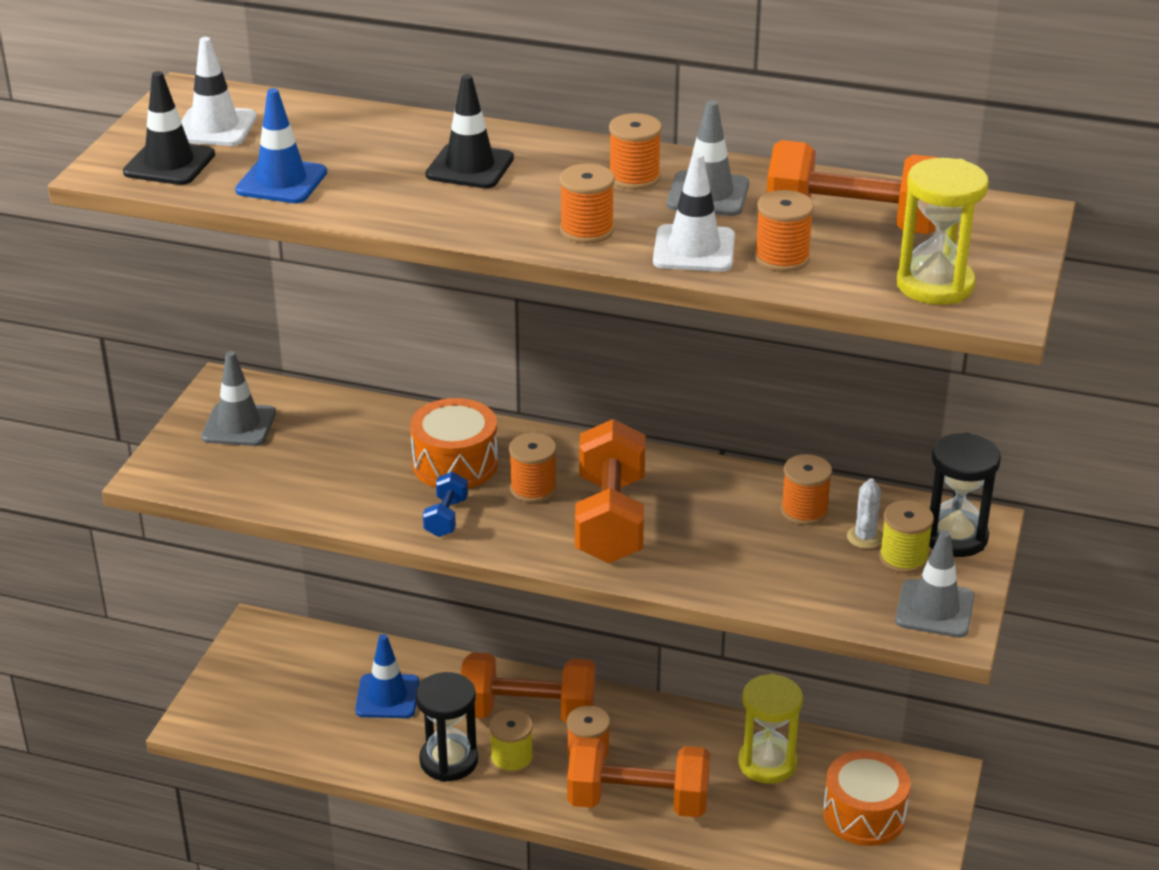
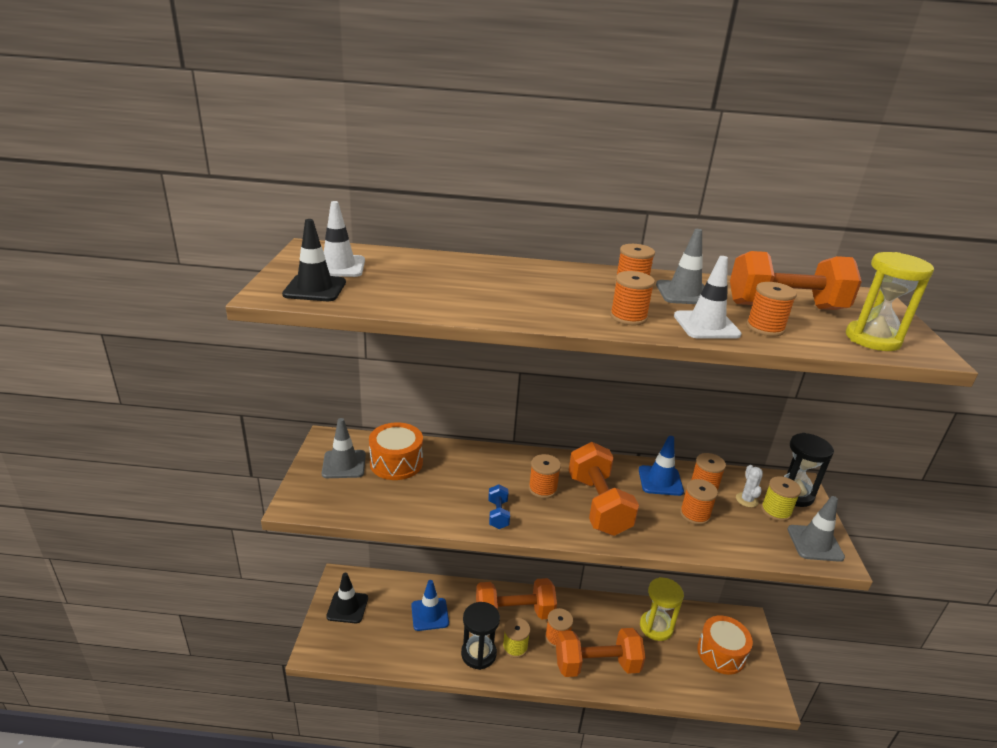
camera: 15 degrees left, 5 degrees down
blue traffic cone [235,88,327,203] -> blue traffic cone moved to [639,436,684,496]
orange drum [410,398,498,489] -> orange drum moved to [369,422,423,480]
black traffic cone [425,74,514,188] -> black traffic cone moved to [326,573,368,623]
none -> orange spool [680,479,718,525]

